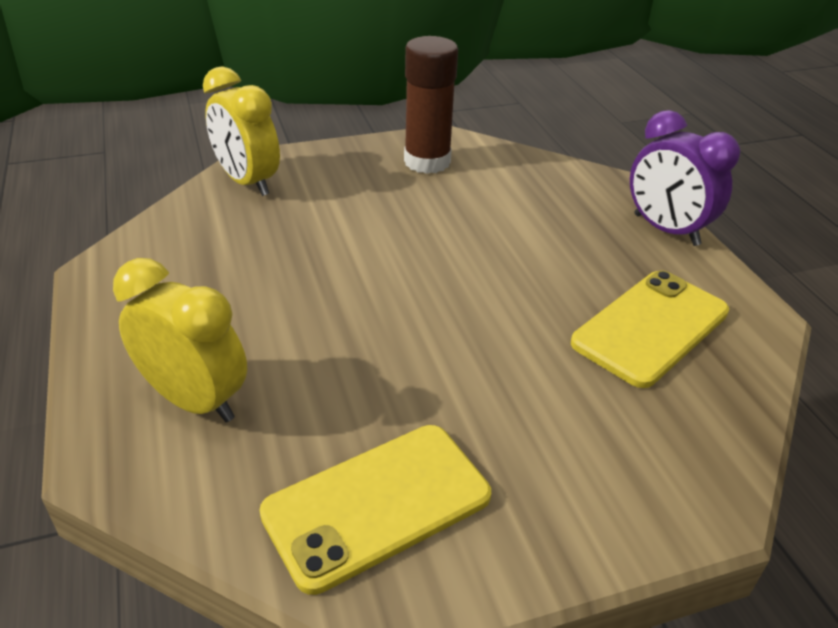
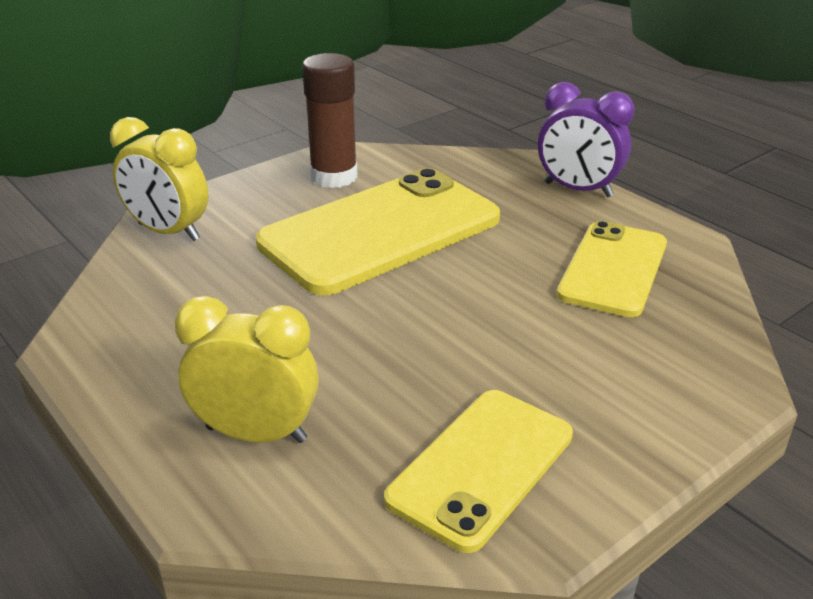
camera: 20 degrees left, 5 degrees down
none -> yellow phone [256,168,500,295]

